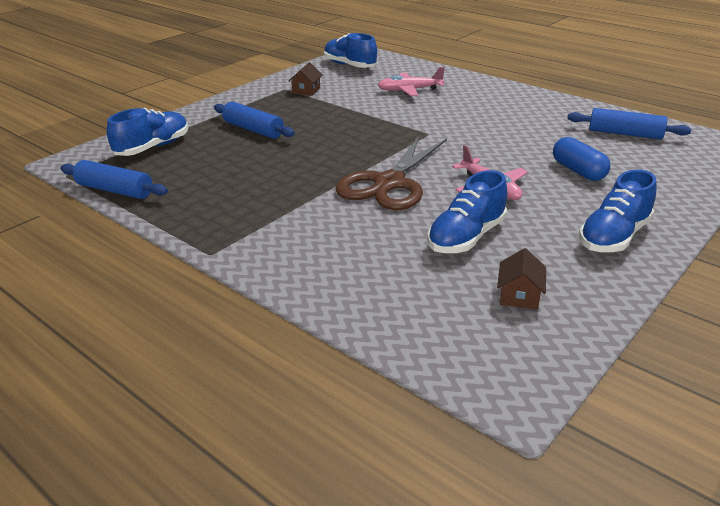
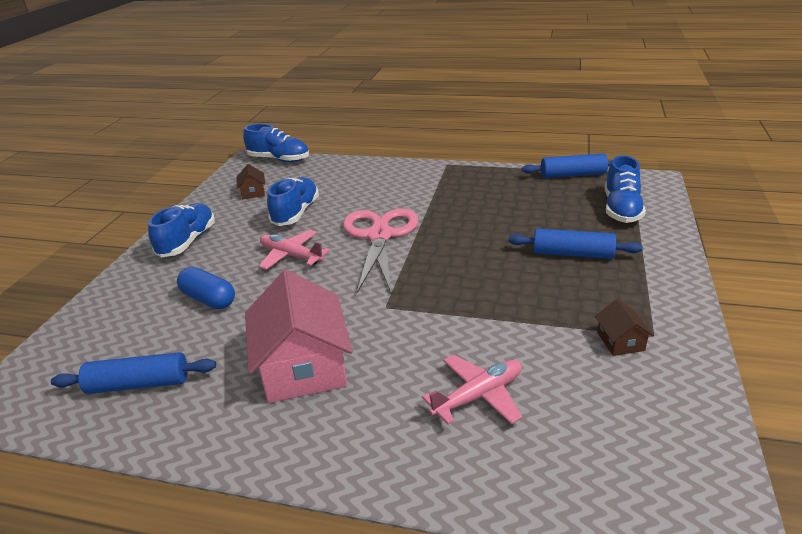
camera: 155 degrees right, 0 degrees up
blue shoe [324,33,377,68] -> blue shoe moved to [243,124,309,162]
brown scissors [335,136,447,210] -> pink scissors [343,208,418,295]
none -> pink house [245,270,353,403]

